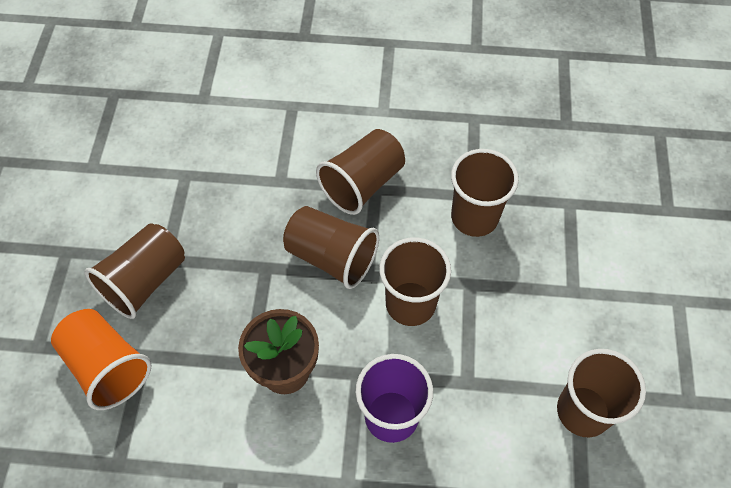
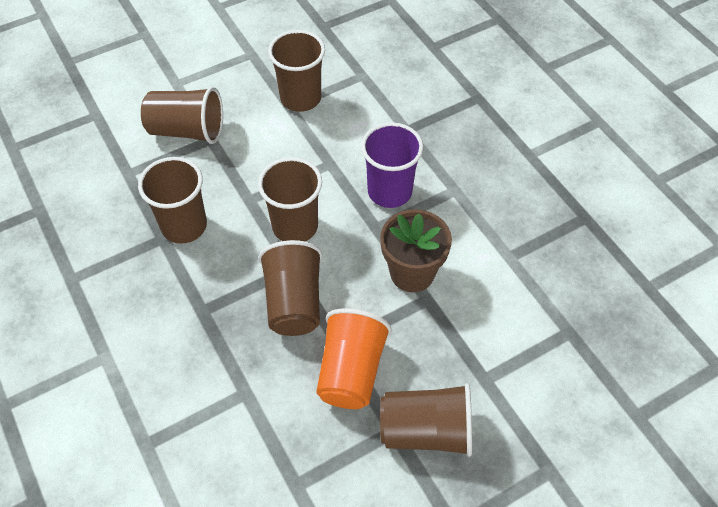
camera: 125 degrees left, 5 degrees down
orange cup [51,309,152,410] -> orange cup moved to [316,308,391,409]
brown cup [316,129,405,215] -> brown cup moved to [141,87,223,144]

